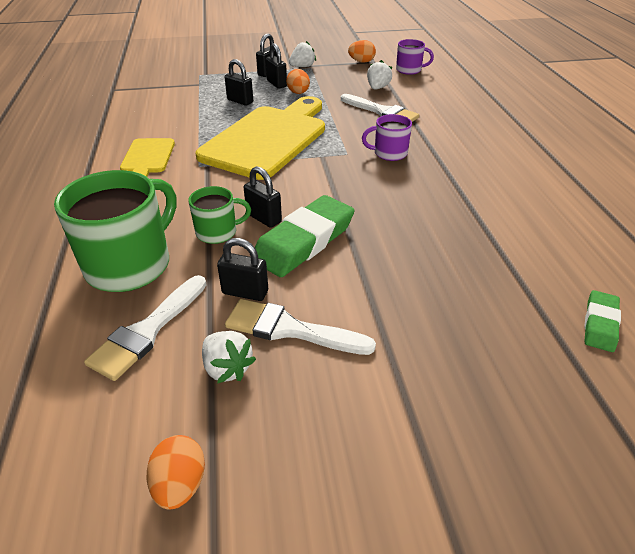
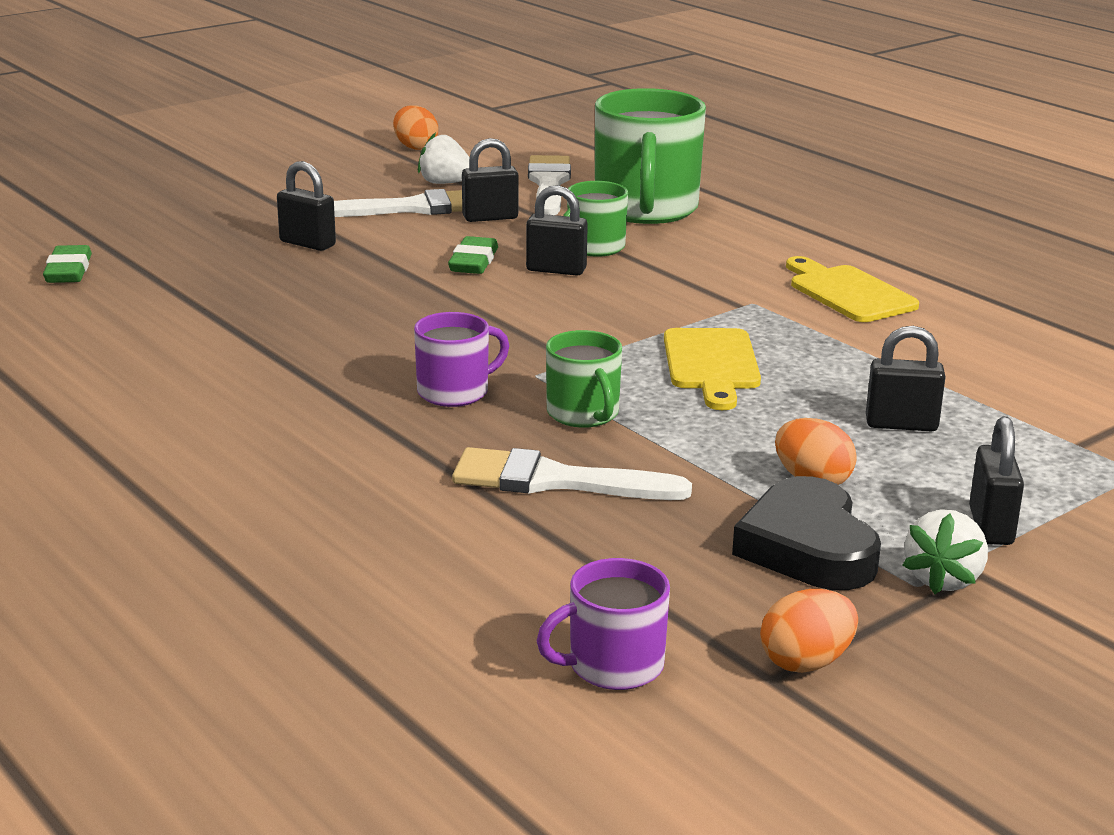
camera: 150 degrees right, 15 degrees down
yellow cutting board [196,96,325,180] -> yellow cutting board [664,328,761,410], size x0.49
green eraser [255,195,355,277] -> green eraser [448,236,498,274], size x0.53
black padlock [266,43,287,88] -> black padlock moved to [277,161,336,251]
white strawberry [367,60,392,90] -> none
none -> green mug [546,330,622,428]
none -> black heart [732,476,881,590]

